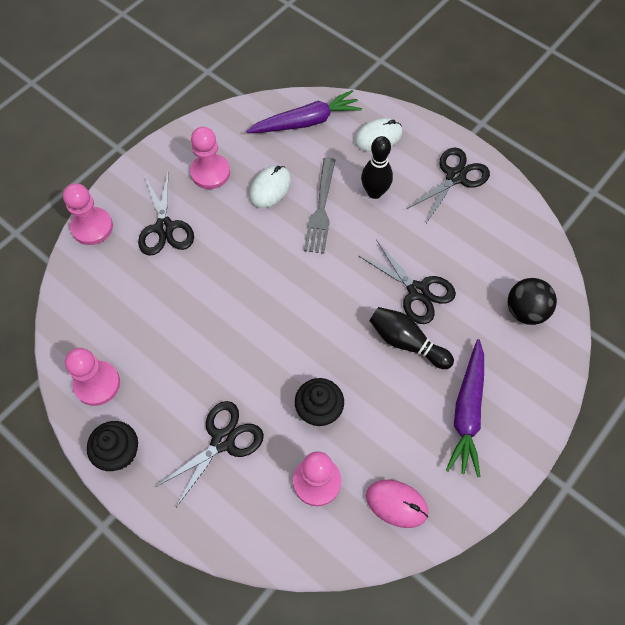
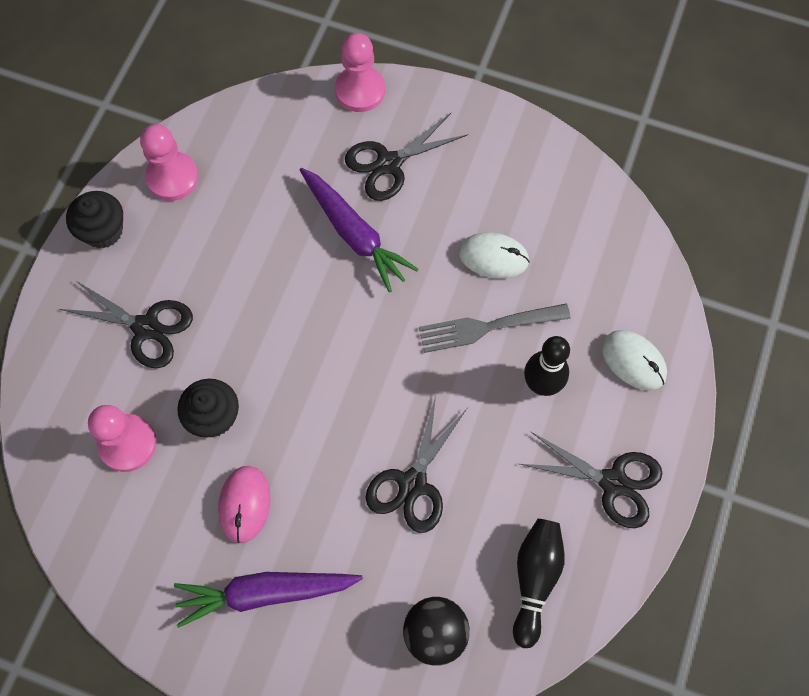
camera: 70 degrees right, 5 degrees up
pink pawn [190,127,230,189] -> none
purple carrot [246,90,362,133] -> purple carrot moved to [299,168,418,292]
pink mouse [366,480,428,528] -> pink mouse moved to [218,466,271,543]
black bowling pin [369,307,454,369] -> black bowling pin moved to [513,519,565,648]

